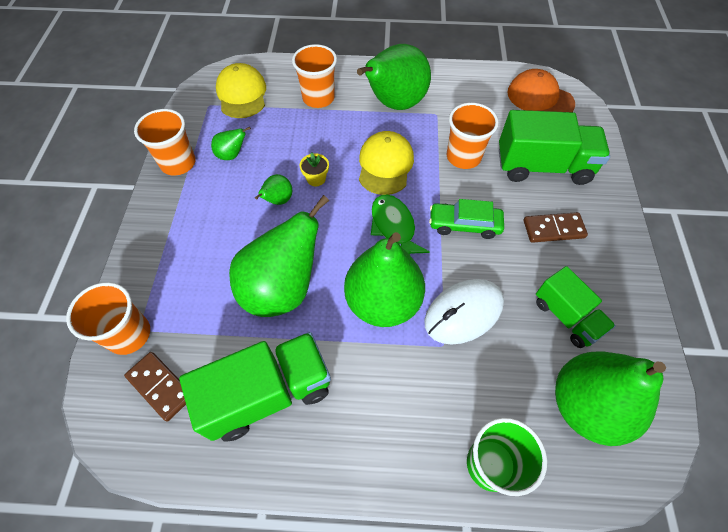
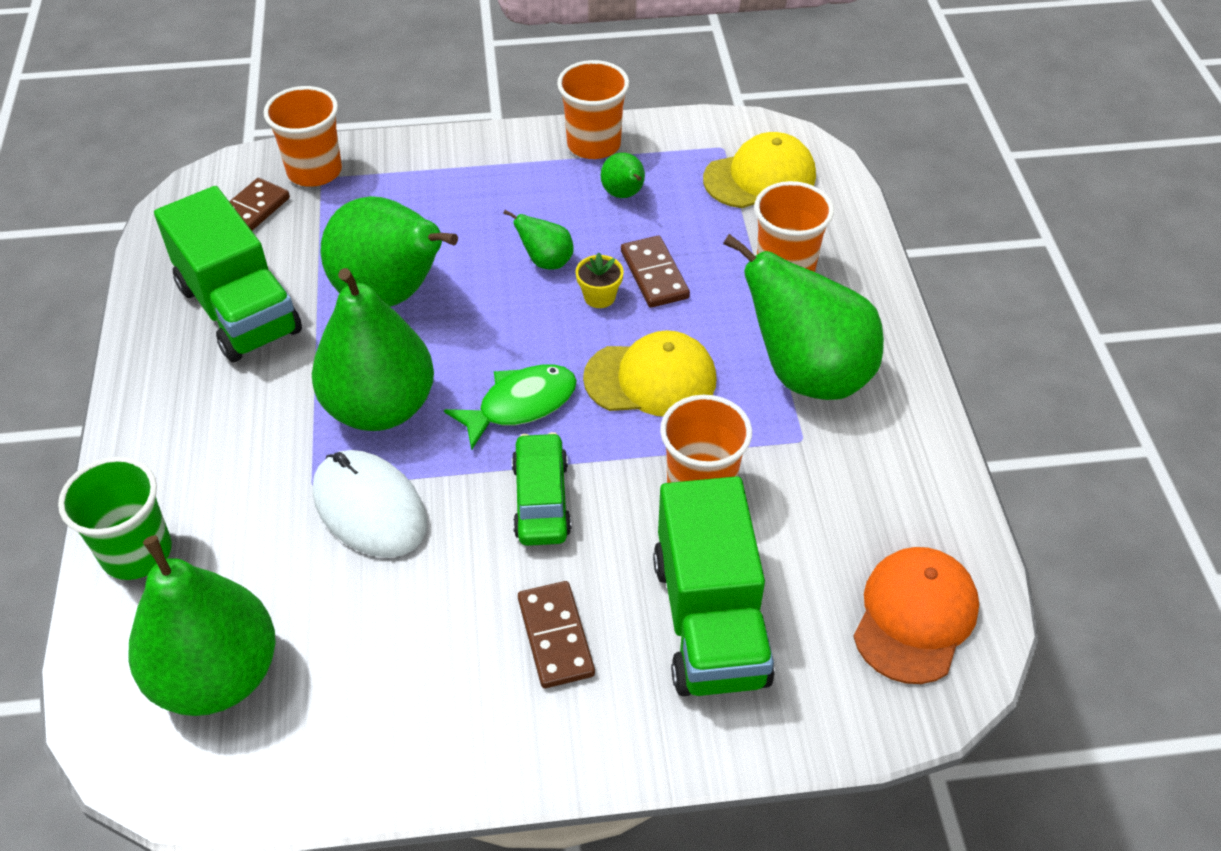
camera: 80 degrees right, 10 degrees down
green truck [536,266,616,348] -> none
none -> brown domino [621,236,690,308]

